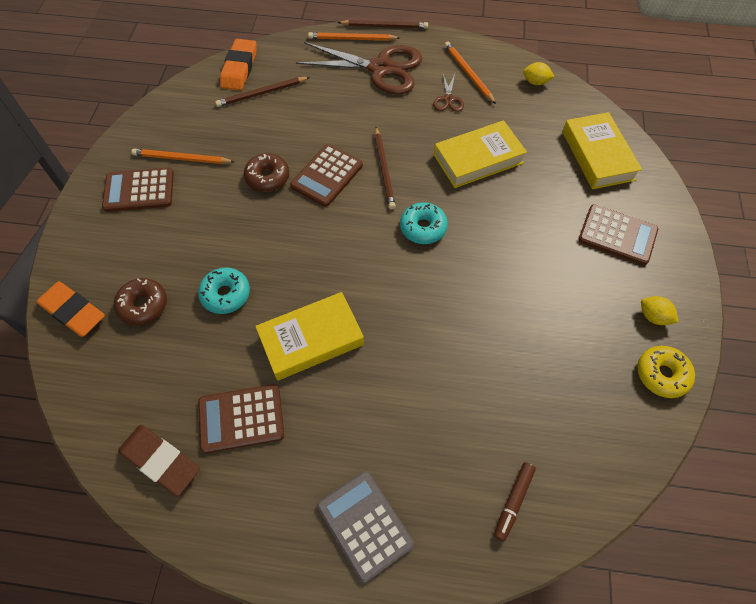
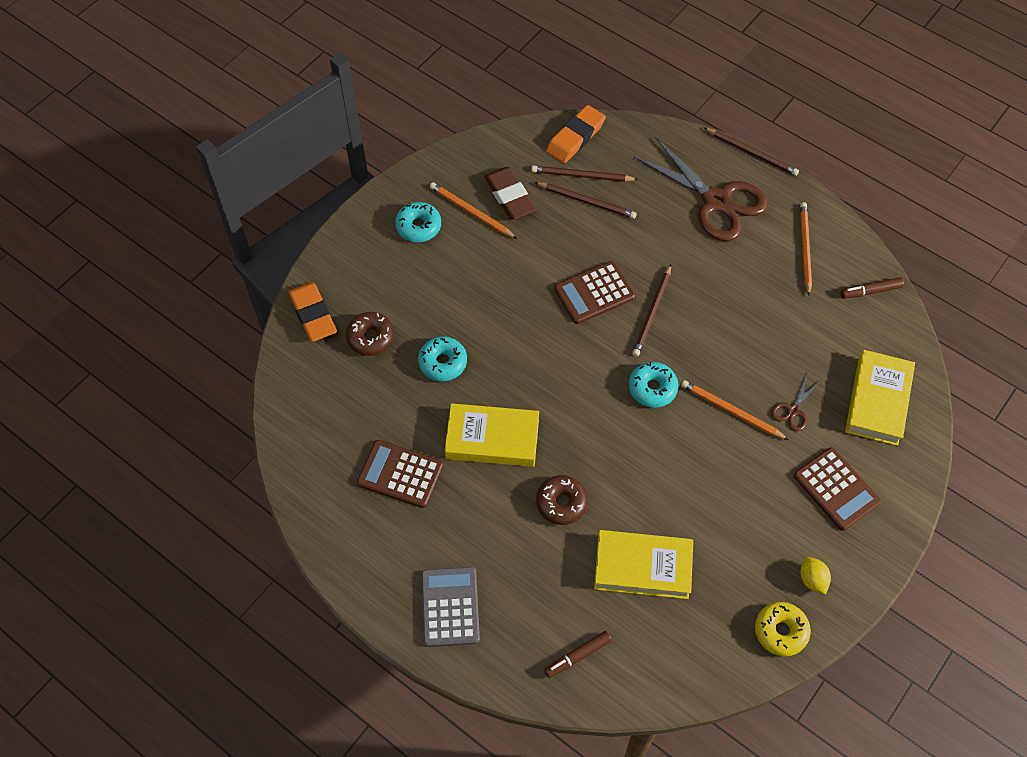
camera: 30 degrees right, 0 degrees up
brown calculator [102,167,174,212] -> turquoise donut [395,202,441,242]
brown eraser [118,425,200,497] -> brown eraser moved to [484,167,536,220]
brown donut [244,153,289,192] -> brown donut moved to [536,475,588,525]
orange pencil [308,32,400,41] -> orange pencil moved to [681,380,789,440]
brown scissors [433,72,464,112] -> brown scissors moved to [771,375,820,431]
yellow book [434,120,527,188] -> yellow book moved to [594,530,693,599]
yellow lemon [523,62,555,85] -> brown marker [840,277,904,299]
none -> brown pencil [534,182,637,219]

